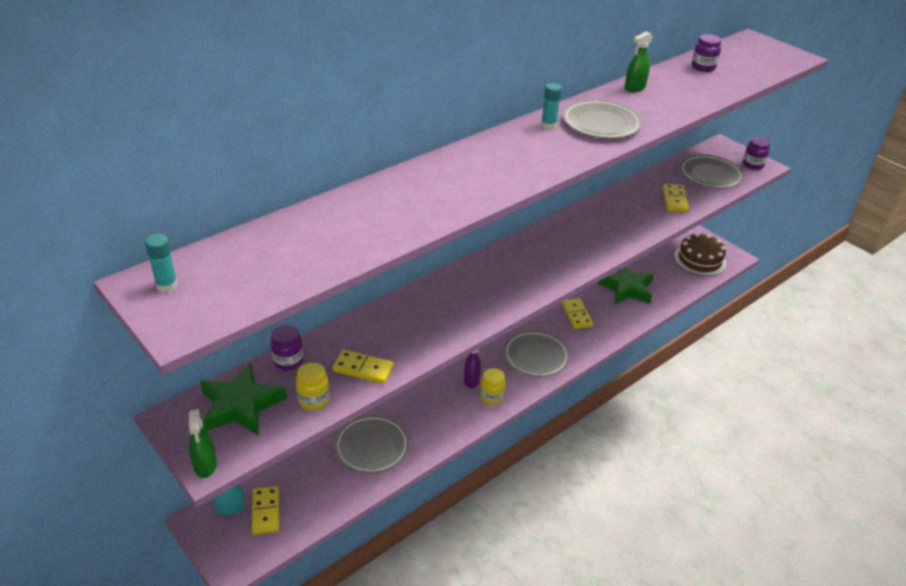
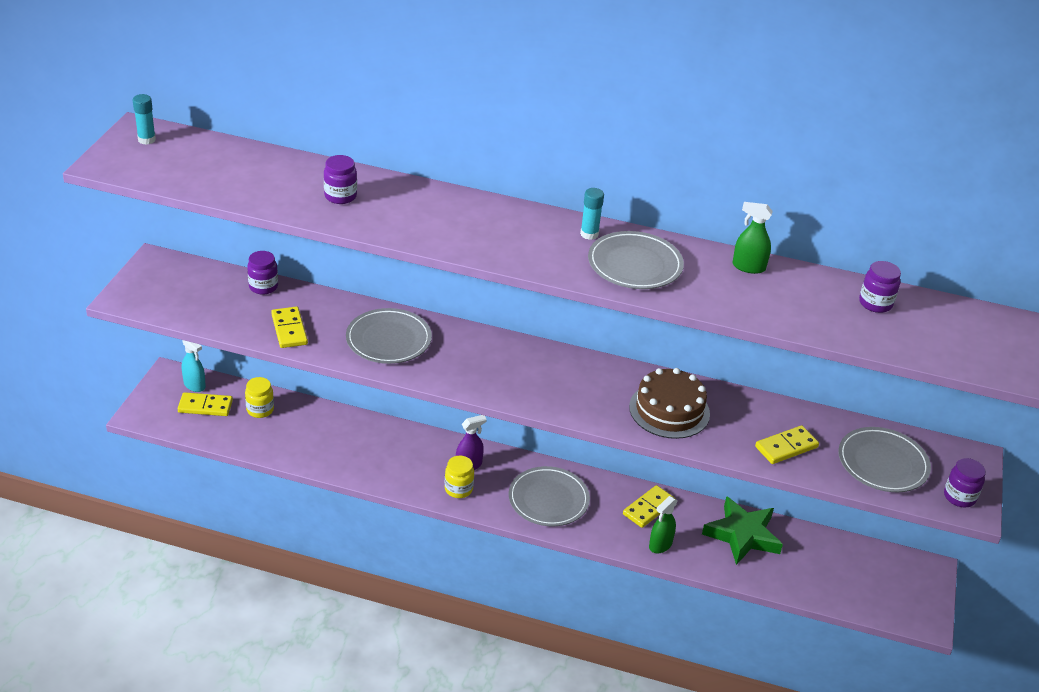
camera: 55 degrees right, 0 degrees up
green spray bottle [188,409,217,478] -> green spray bottle moved to [649,496,678,553]
green star [200,363,287,435] -> none
yellow domino [252,486,279,535] -> yellow domino turned 45 degrees clockwise [177,392,233,416]
yellow jar [296,363,329,410] -> yellow jar moved to [245,377,274,418]
grey plate [334,415,409,474] -> grey plate moved to [346,308,432,364]
brown cake [674,233,727,276] -> brown cake moved to [629,368,710,439]
none -> purple jar [324,155,357,204]

